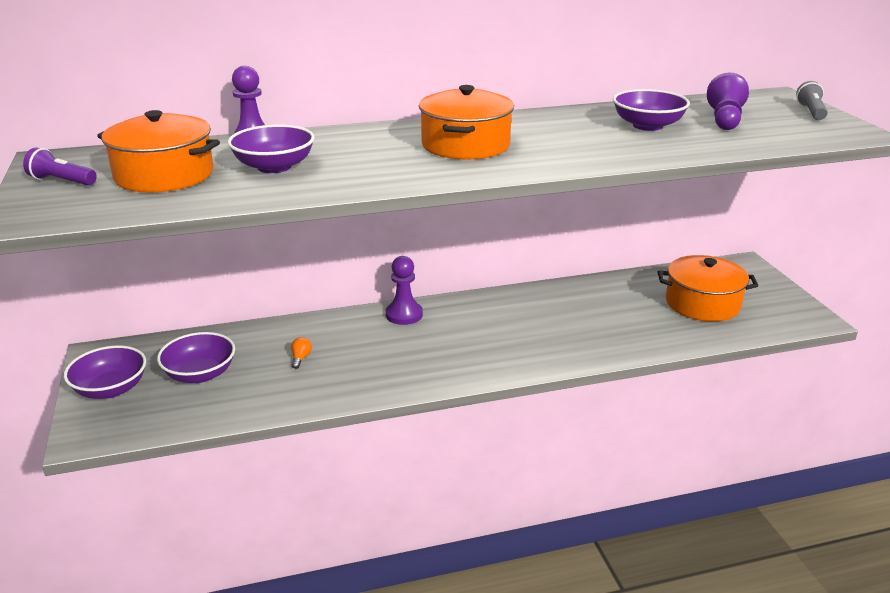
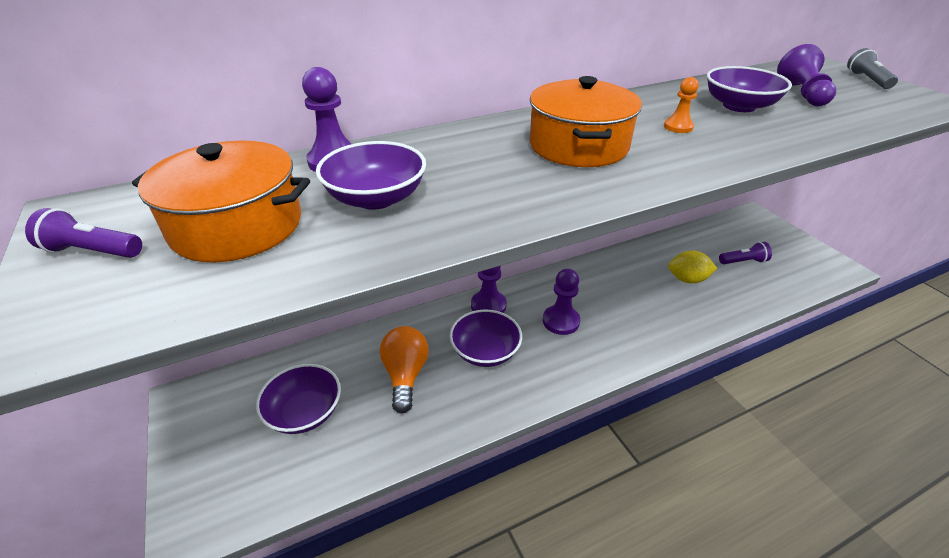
camera: 10 degrees left, 10 degrees up
purple bowl [64,346,146,399] -> purple bowl moved to [450,310,522,367]
orange light bulb [291,337,312,369] -> orange light bulb [380,326,429,413], size x2.30
orange pot [658,255,758,322] -> purple flashlight [719,242,772,264]
none -> purple pawn [543,269,580,335]
none -> orange pawn [664,77,699,133]
none -> yellow lemon [668,251,717,283]

